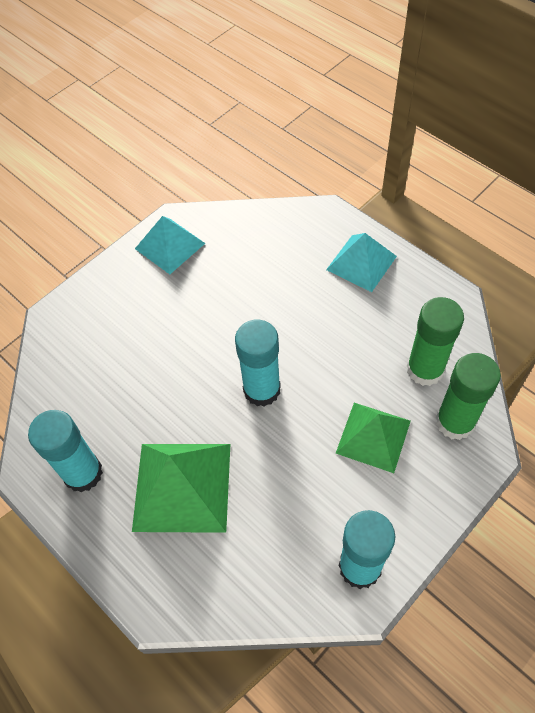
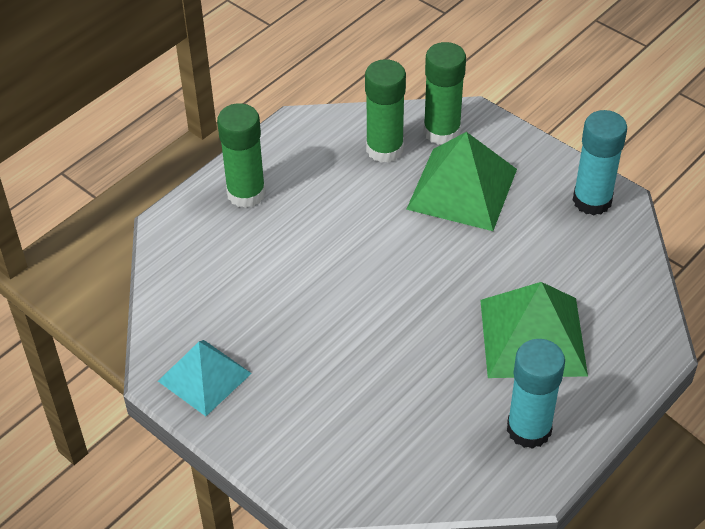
camera: 95 degrees left, 10 degrees down
turquoise glue stick [235,320,281,407] -> none
turquoise pyramid [326,233,397,292] -> green glue stick [217,103,266,208]
green pyramid [336,403,411,473] -> green pyramid [406,132,517,231], size x1.50

